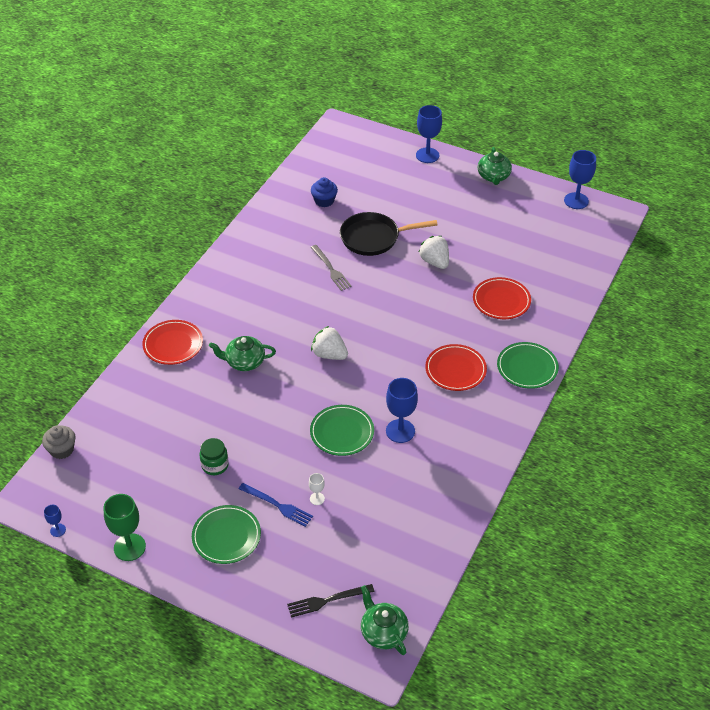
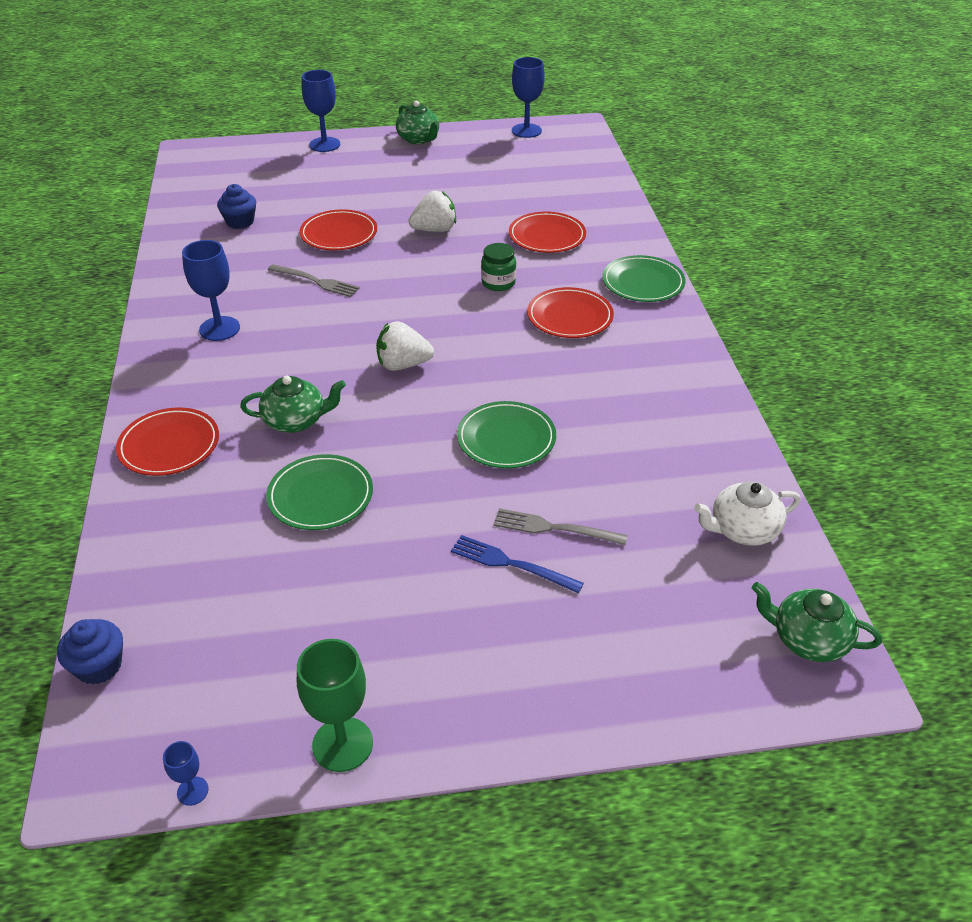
camera: 35 degrees left, 5 degrees down
grey cupcake [42,425,76,459] -> blue cupcake [57,619,123,685]
green plate [192,505,261,564] -> green plate moved to [266,454,373,530]
green jar [200,438,229,475] -> green jar moved to [481,243,516,291]
green teapot [209,336,276,371] -> green teapot turned 150 degrees counterclockwise [240,376,346,433]
blue fork [239,483,313,527] -> blue fork turned 150 degrees counterclockwise [451,535,584,593]
black fork [287,584,374,618] -> none
white goblet [309,473,325,505] -> grey fork [494,508,628,545]
black pan [340,212,438,256] -> red plate [300,209,377,250]
blue goblet [386,378,418,443] -> blue goblet moved to [182,240,240,341]
white strawberry [418,236,449,269] -> white strawberry turned 135 degrees clockwise [409,191,456,232]
none -> white teapot [694,481,801,546]

